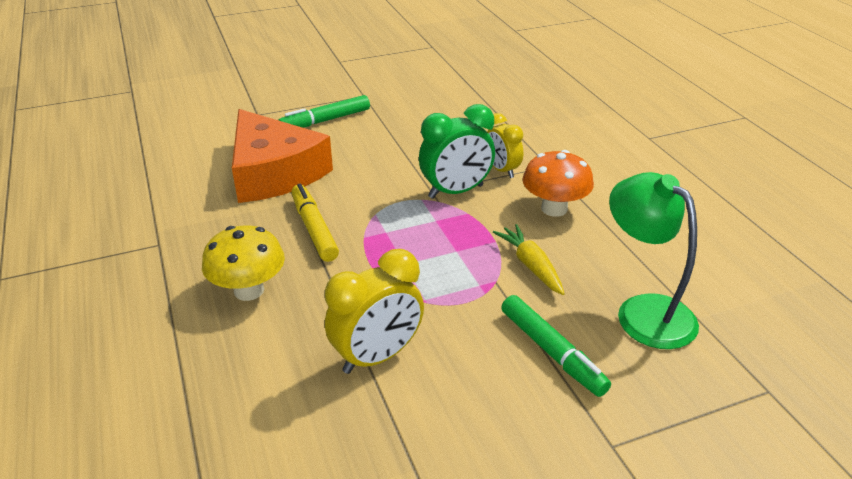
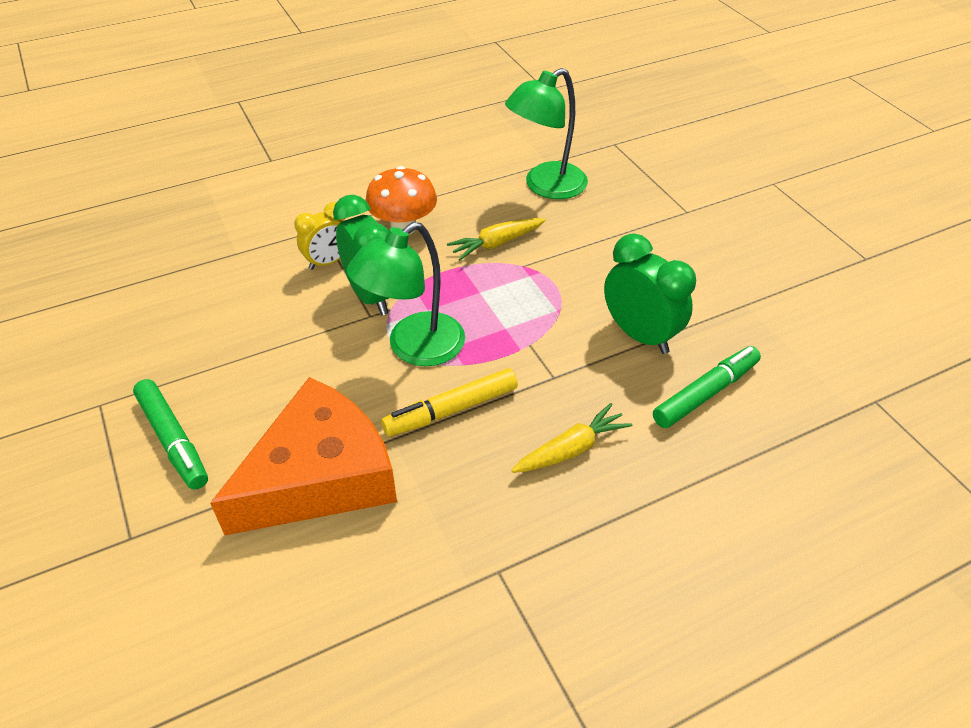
camera: 95 degrees left, 10 degrees up
yellow mushroom [202,226,285,301] -> yellow carrot [511,403,632,473]
yellow clock [325,249,424,374] -> green clock [604,234,696,354]
green marker [501,295,611,397] -> green marker moved to [653,346,761,428]
none -> green lamp [346,222,465,366]

